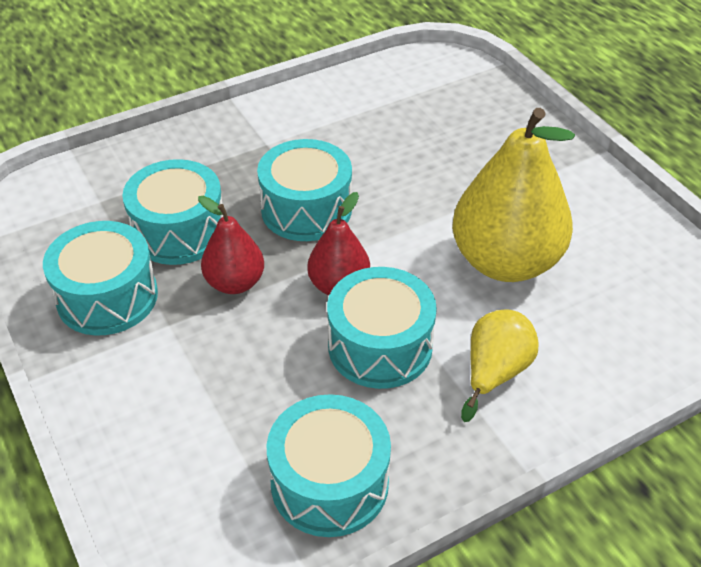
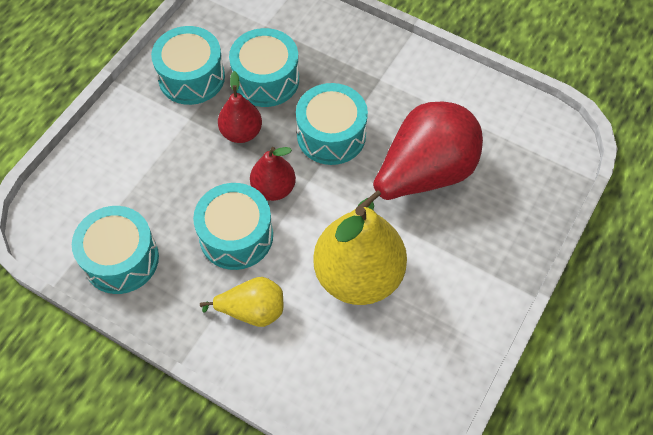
camera: 60 degrees right, 15 degrees up
none -> red pear [357,102,483,210]

